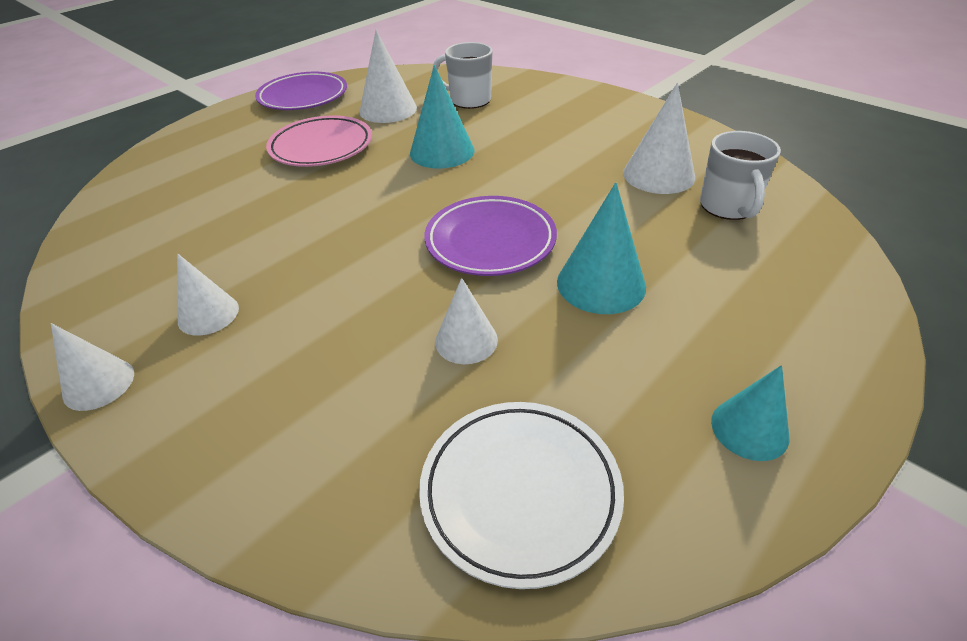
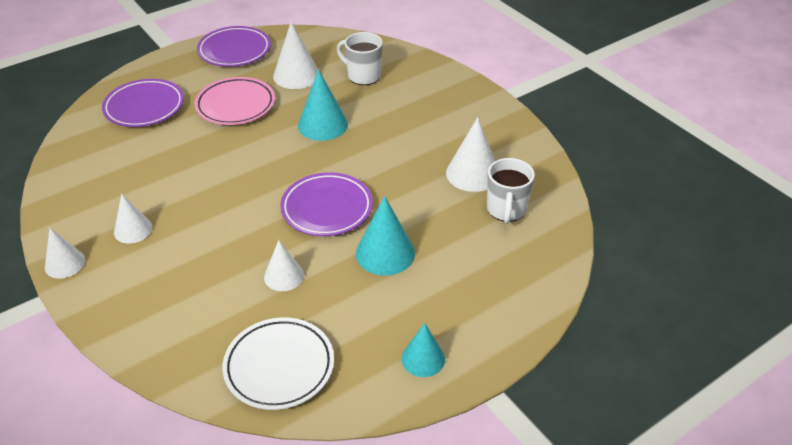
camera: 10 degrees right, 0 degrees up
none -> purple plate [102,79,184,127]

